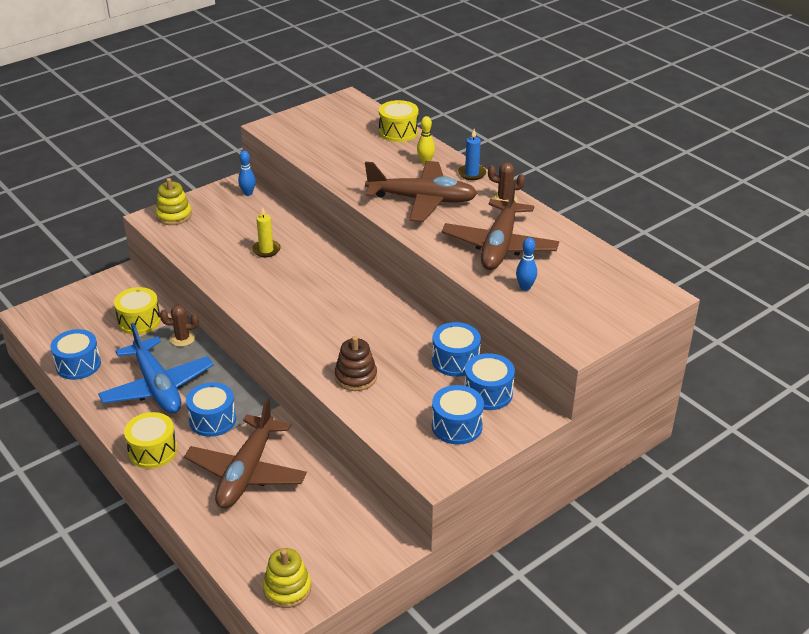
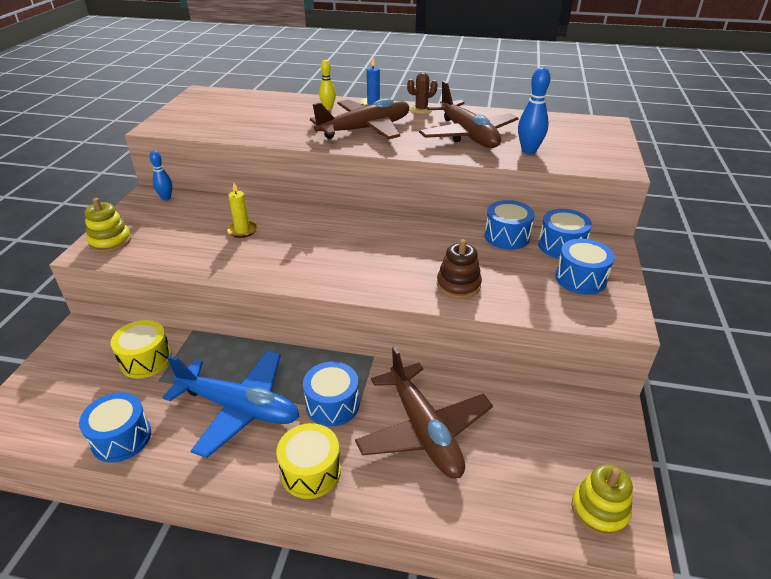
camera: 40 degrees left, 0 degrees up
brown cactus [160,305,199,347] -> none
yellow drum [379,100,419,142] -> none
blue bowling pin [516,238,537,291] -> blue bowling pin [518,67,551,154], size x1.50

